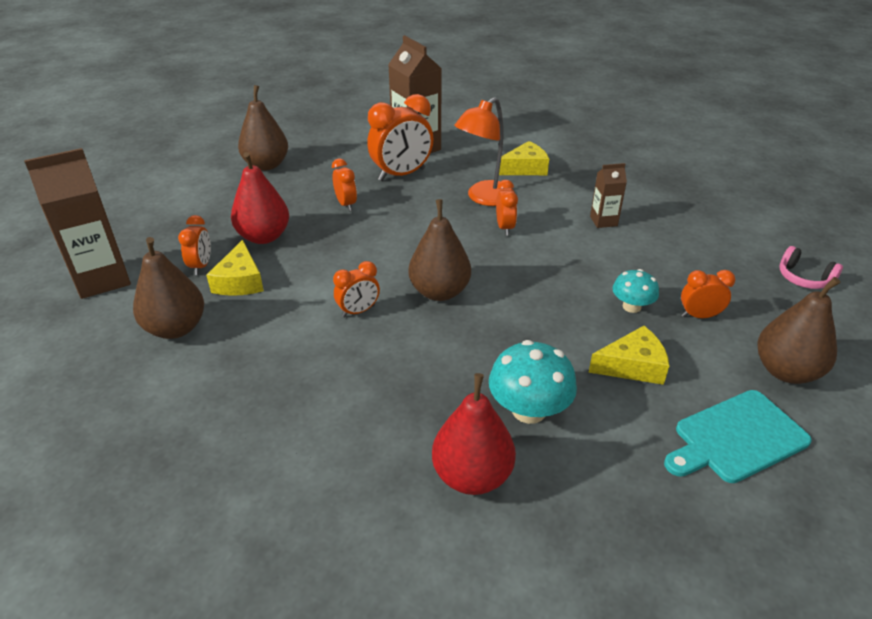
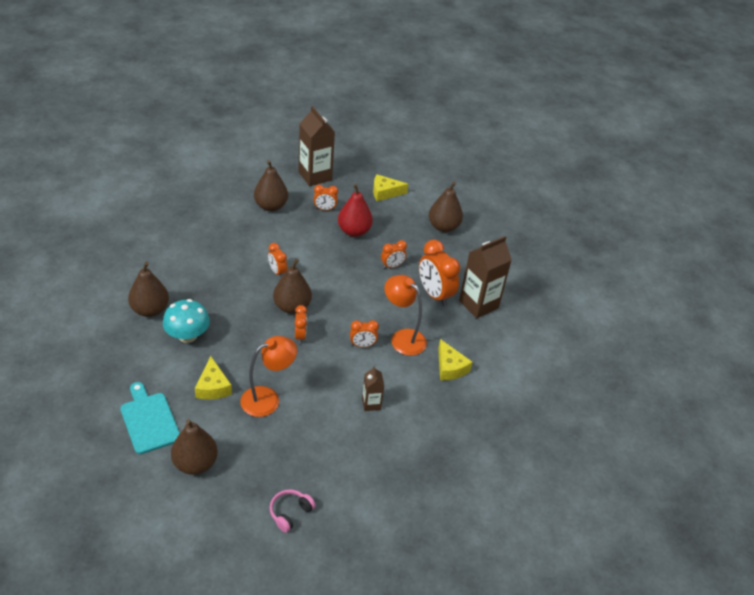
camera: 85 degrees right, 5 degrees up
yellow cheese [206,240,264,296] -> yellow cheese moved to [373,174,408,201]
red pear [432,373,516,495] -> brown pear [128,262,169,317]
turquoise mushroom [612,269,659,313] -> orange lamp [240,336,297,417]
orange clock [681,270,735,318] -> orange clock moved to [295,305,307,344]

